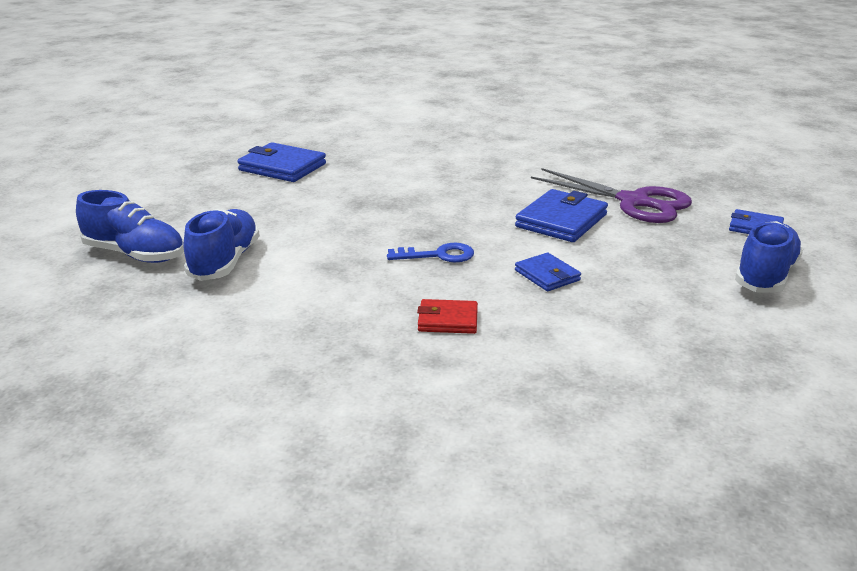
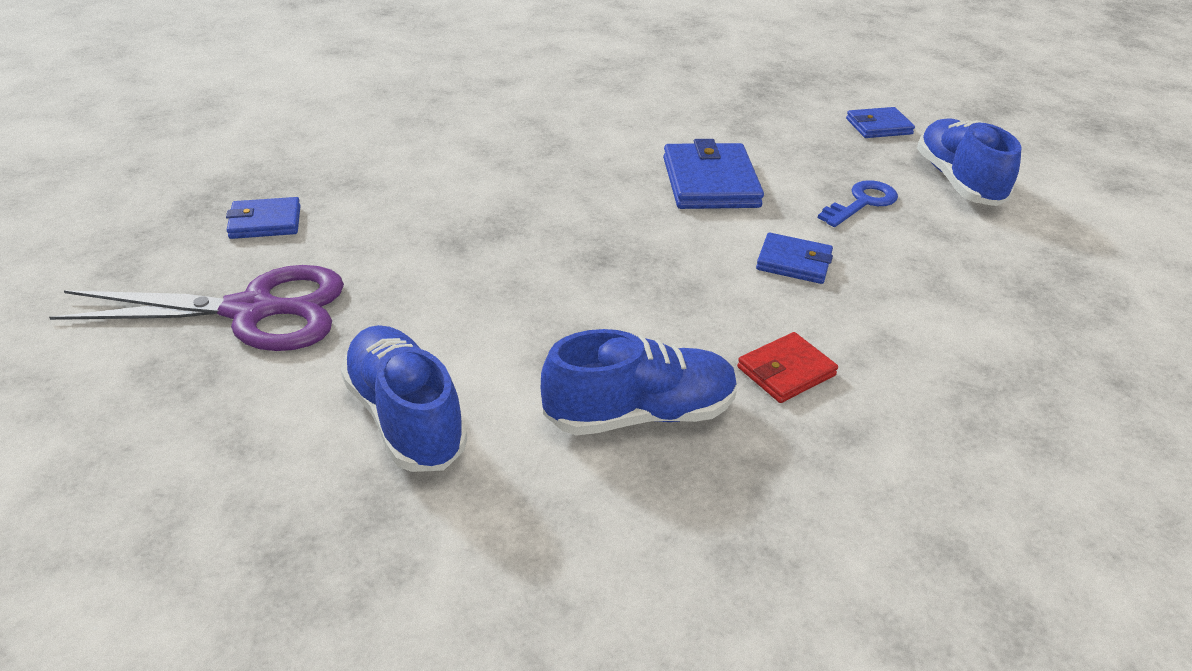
camera: 40 degrees left, 10 degrees up
blue shoe [76,190,184,263] -> blue shoe moved to [541,329,738,436]
blue wallet [237,142,326,182] -> blue wallet [226,197,301,239], size x0.59
blue key [387,243,474,262] -> blue key moved to [818,180,898,227]
purple scissors [531,168,692,223] -> purple scissors moved to [49,265,344,351]

